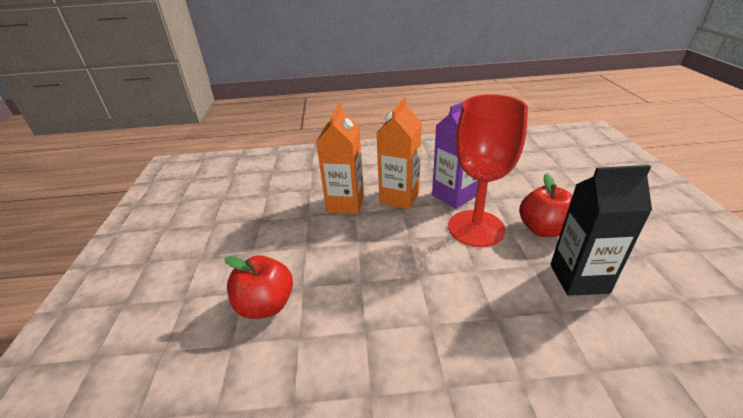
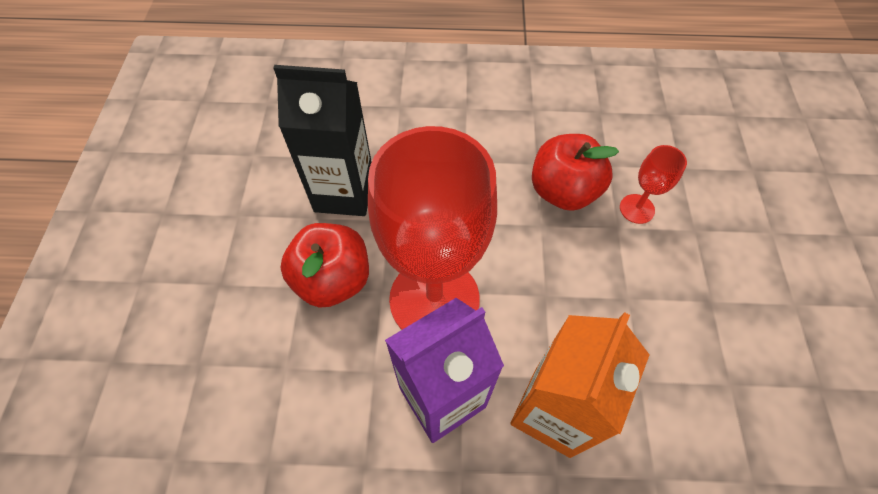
camera: 175 degrees left, 25 degrees up
red apple [224,255,293,319] -> red apple moved to [532,134,619,211]
orange carton [316,103,364,214] -> none
none -> red goblet [620,145,687,224]

